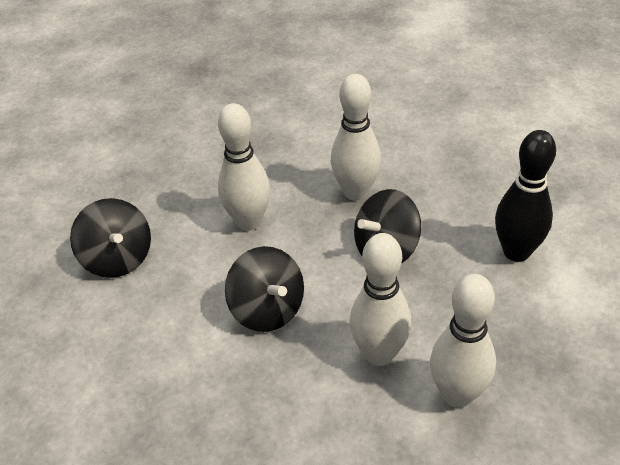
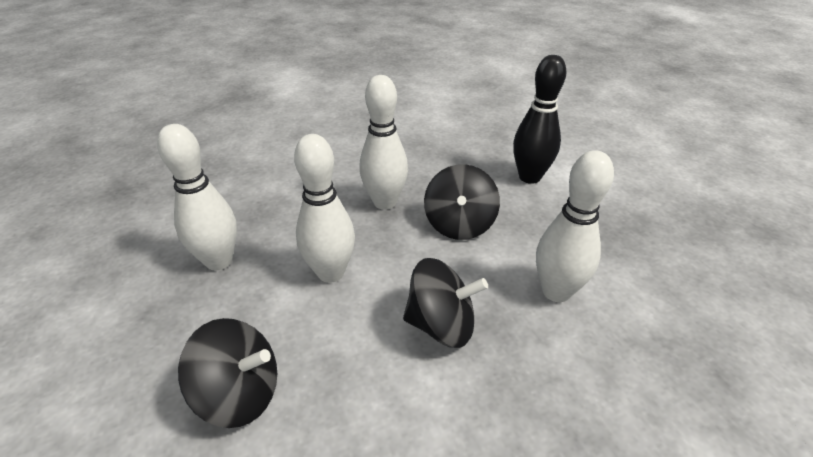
camera: 50 degrees left, 5 degrees down
white bowling pin [430,274,496,408] -> white bowling pin moved to [157,124,237,270]

